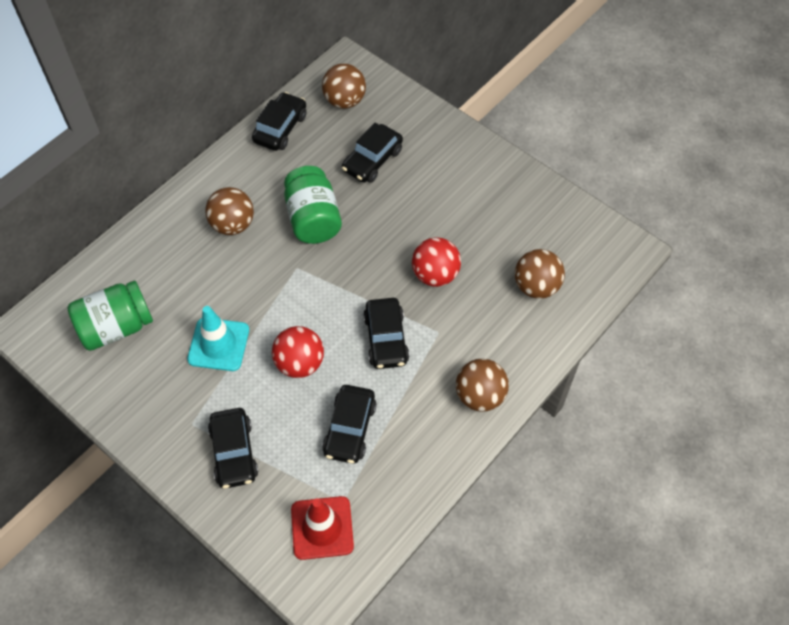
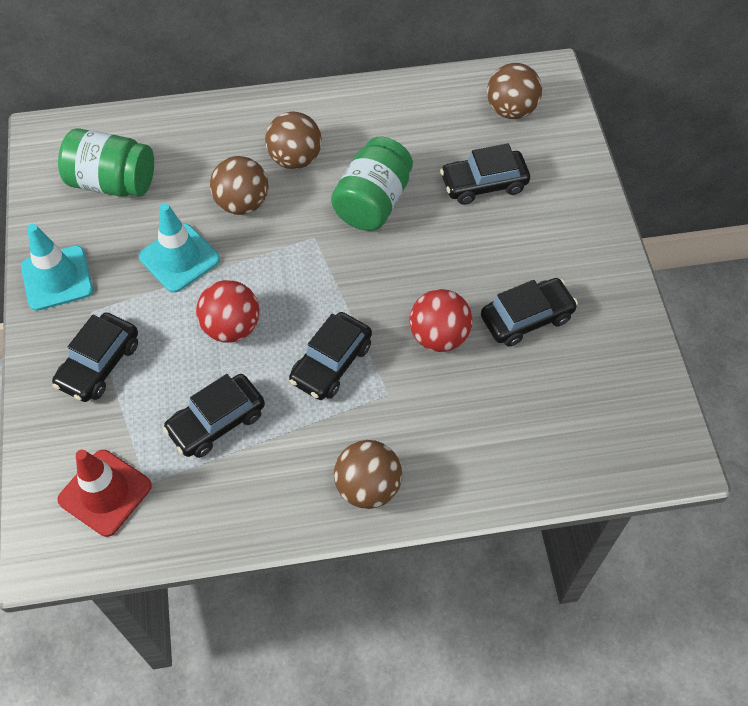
camera: 40 degrees right, 0 degrees up
black car [252,92,307,151] -> black car moved to [481,278,578,347]
brown ball [515,249,565,299] -> brown ball moved to [210,156,269,215]
none -> turquoise traffic cone [21,224,93,311]

